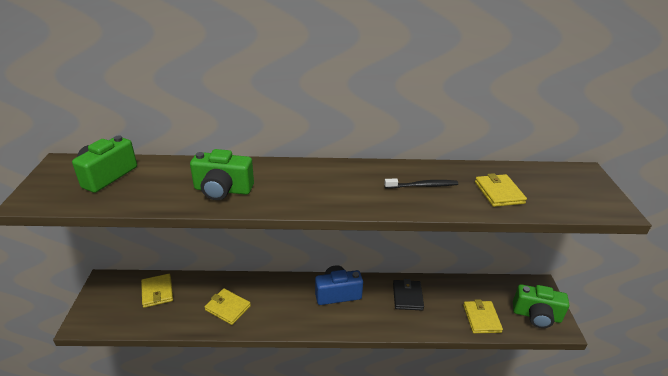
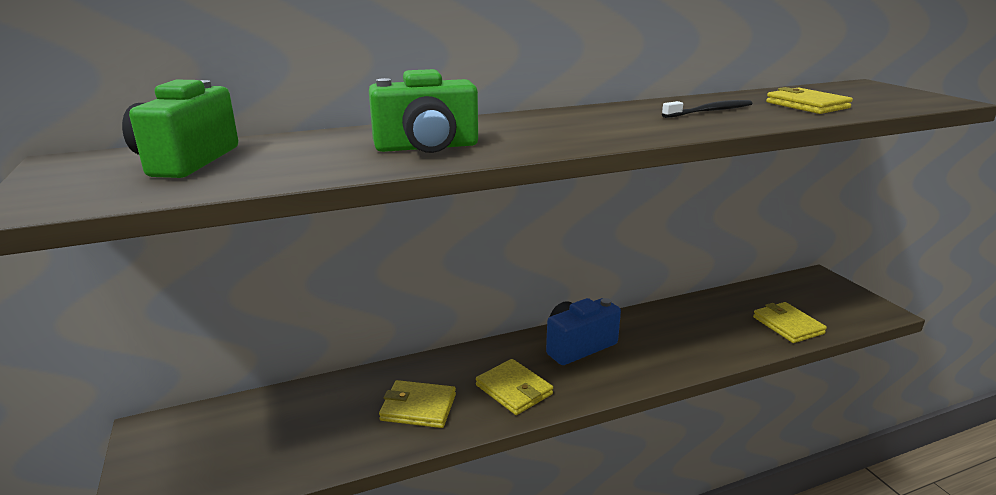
camera: 20 degrees left, 10 degrees down
yellow wallet [141,274,173,308] -> yellow wallet moved to [476,359,553,415]
black wallet [393,279,424,311] -> none
green camera [513,284,569,328] -> none

